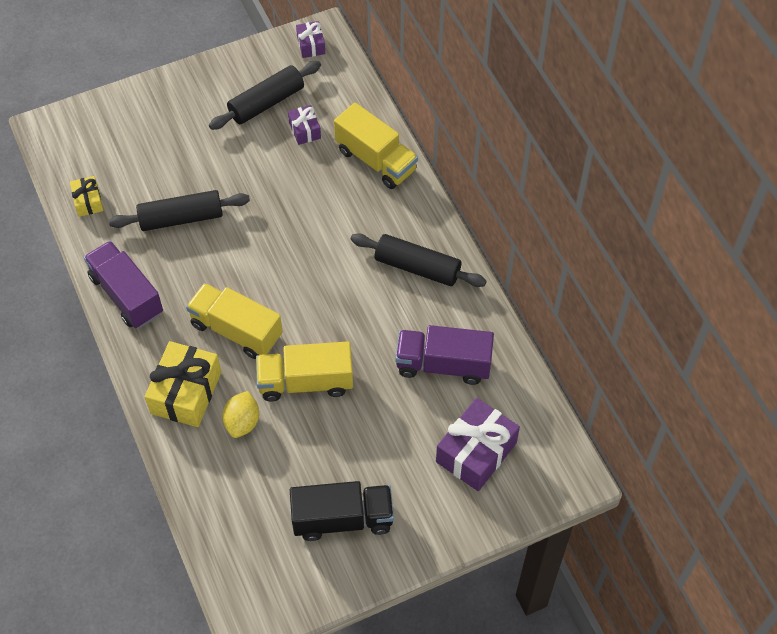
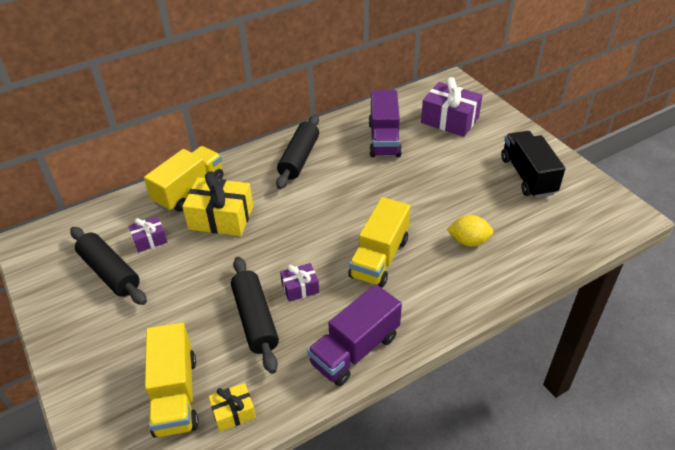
camera: 95 degrees left, 15 degrees down
yellow gift [145,341,221,427] -> yellow gift moved to [182,171,253,236]
yellow truck [256,341,353,401] -> yellow truck moved to [145,322,199,438]
purple gift [296,21,325,58] -> purple gift moved to [280,263,319,302]

